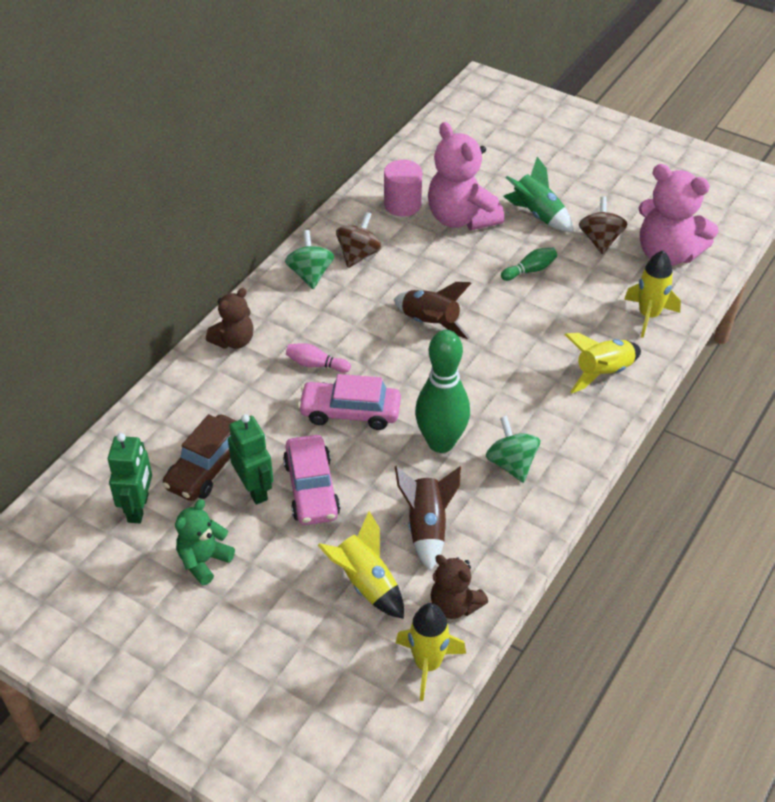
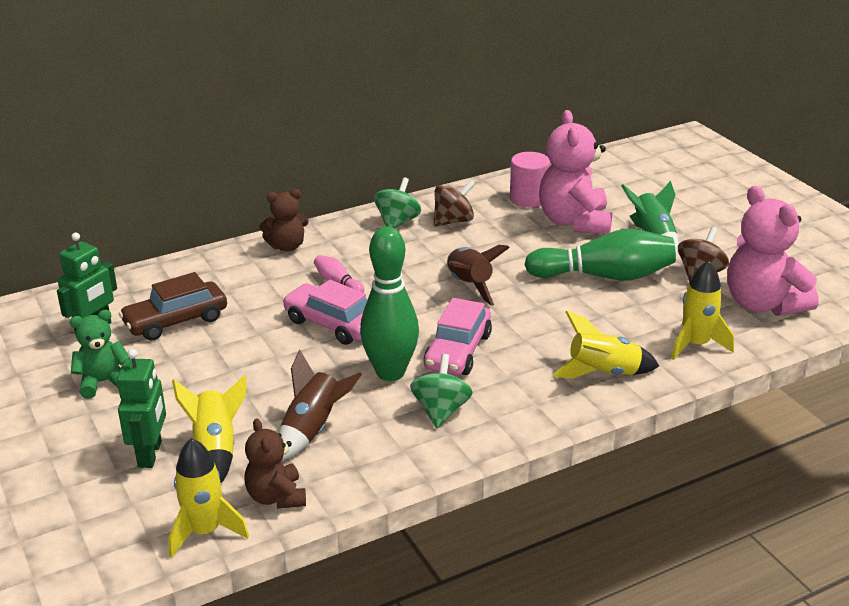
camera: 30 degrees right, 15 degrees down
green robot [228,414,273,505] -> green robot moved to [117,349,166,468]
pink car [283,435,340,525] -> pink car moved to [424,298,492,375]
green bowling pin [501,248,557,281] -> green bowling pin [525,229,676,281], size x2.20

